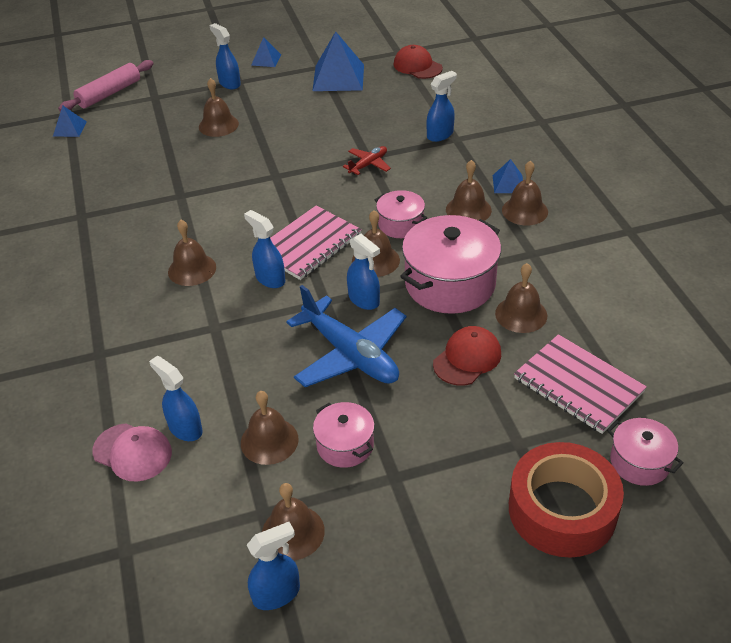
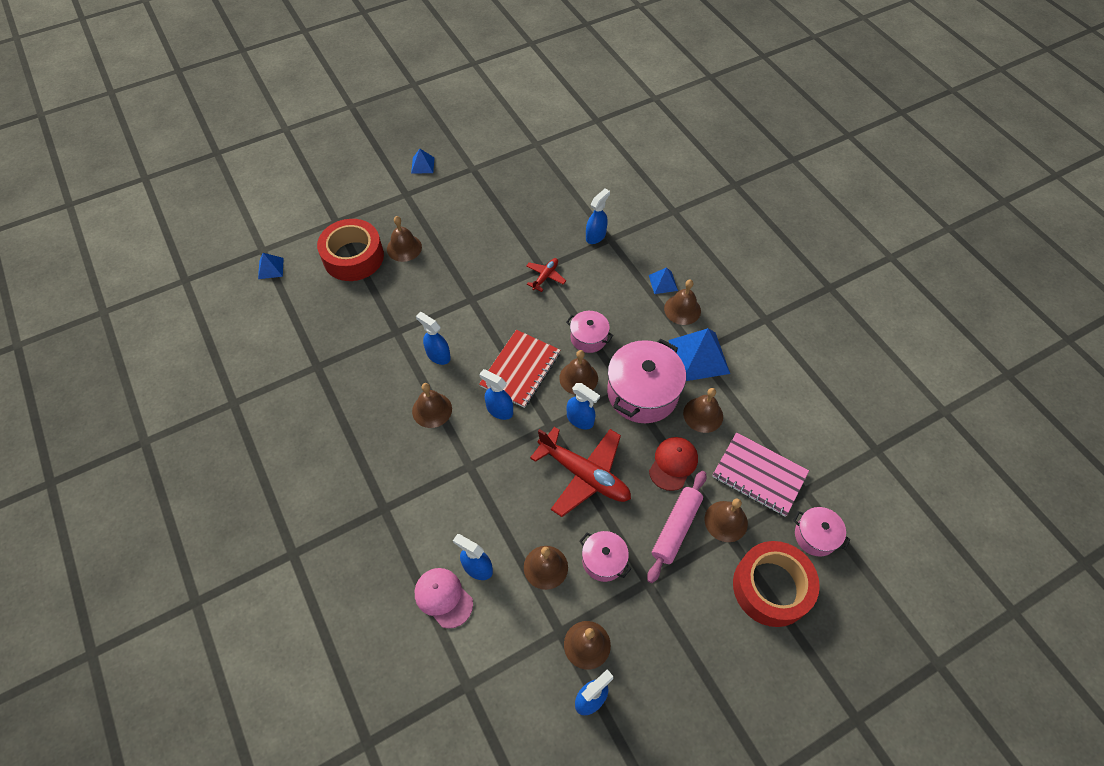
camera: 15 degrees left, 15 degrees up
pink rolling pin [58,60,154,112] -> pink rolling pin moved to [647,471,706,583]
pink cap [92,423,172,481] -> pink cap turned 150 degrees counterclockwise [415,568,473,629]
blue spray bottle [210,23,241,89] -> blue spray bottle moved to [416,312,451,365]
pink notebook [270,205,362,280] -> red notebook [479,330,560,408]
blue plane [286,285,406,387] -> red plane [530,427,631,517]
blue pyramid [312,32,364,91] -> blue pyramid moved to [668,328,730,381]
red cap [393,45,443,79] -> none
brown bell [446,160,492,221] -> brown bell moved to [705,499,748,542]
none -> red tape [317,219,384,281]

